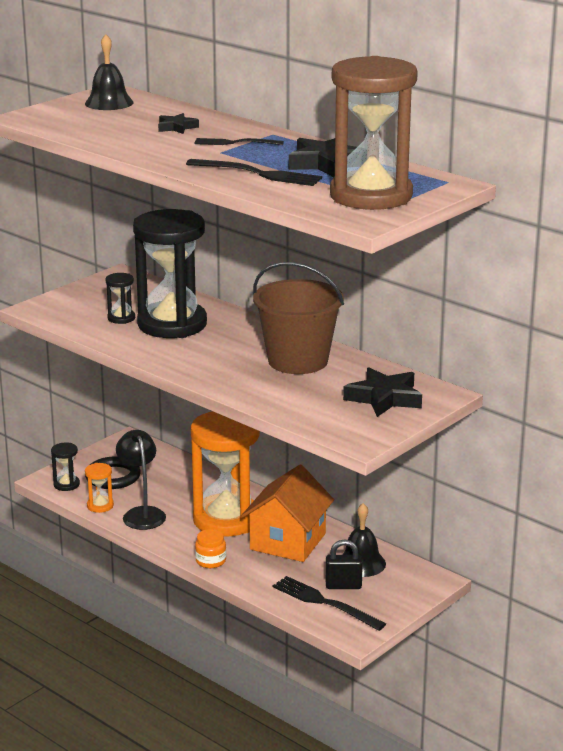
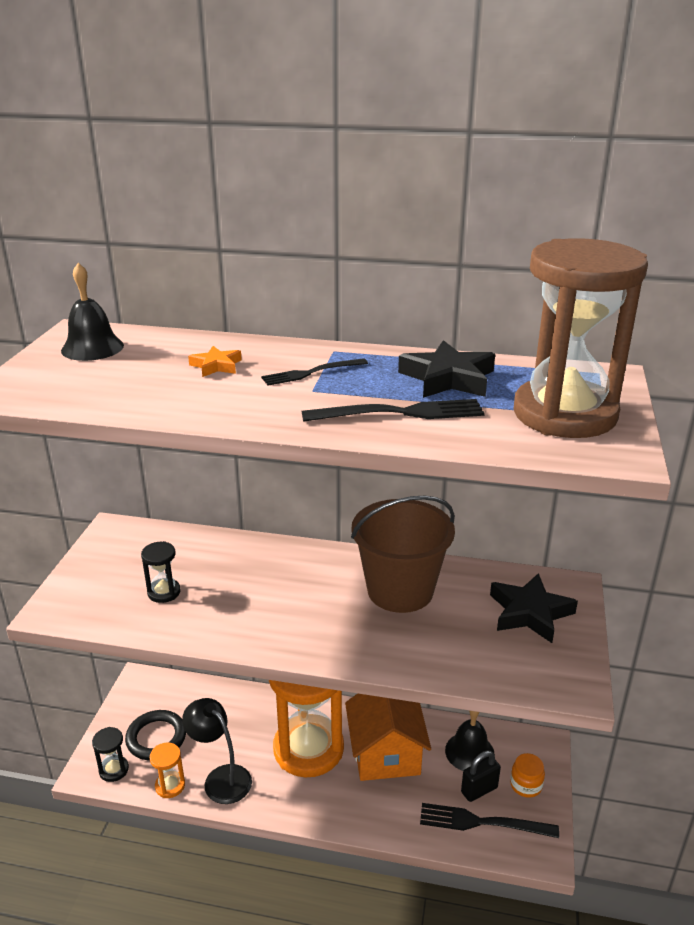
camera: 30 degrees left, 5 degrees up
black hourglass [133,209,207,338] -> none
black star [158,113,199,134] -> orange star [188,346,242,377]
orange jar [195,529,226,568] -> orange jar moved to [510,753,545,798]

